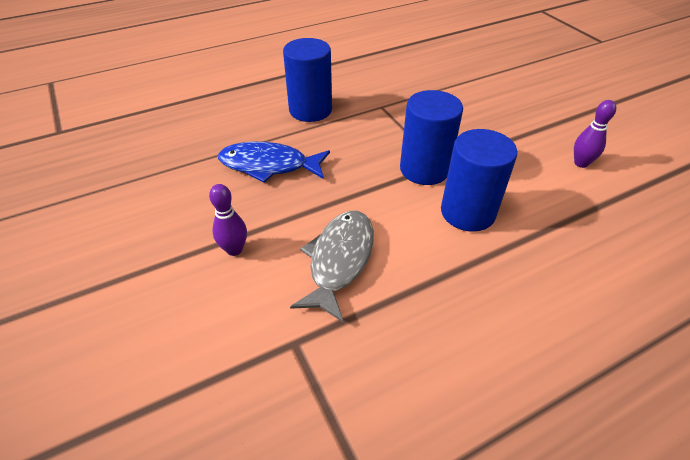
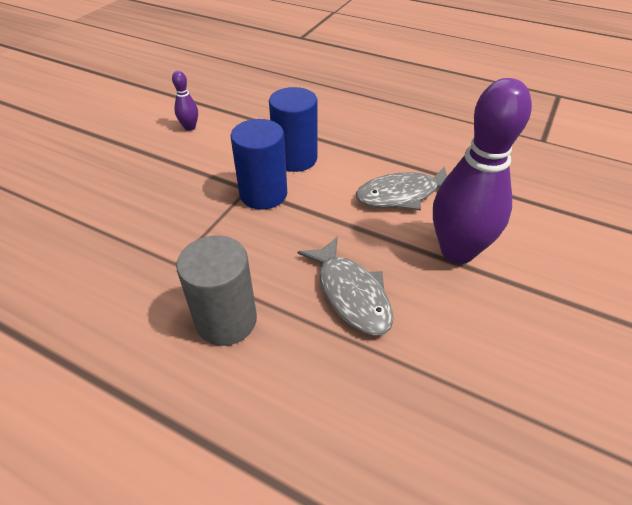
camera: 125 degrees left, 0 degrees up
purple bowling pin [209,184,247,256] -> purple bowling pin [433,78,532,264], size x2.33
blue fish [218,142,330,183] -> grey fish [298,236,394,336]
blue cylinder [283,38,332,122] -> grey cylinder [176,235,257,346]

